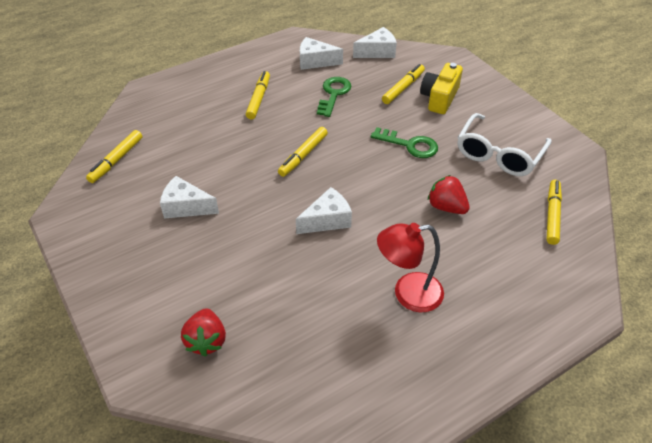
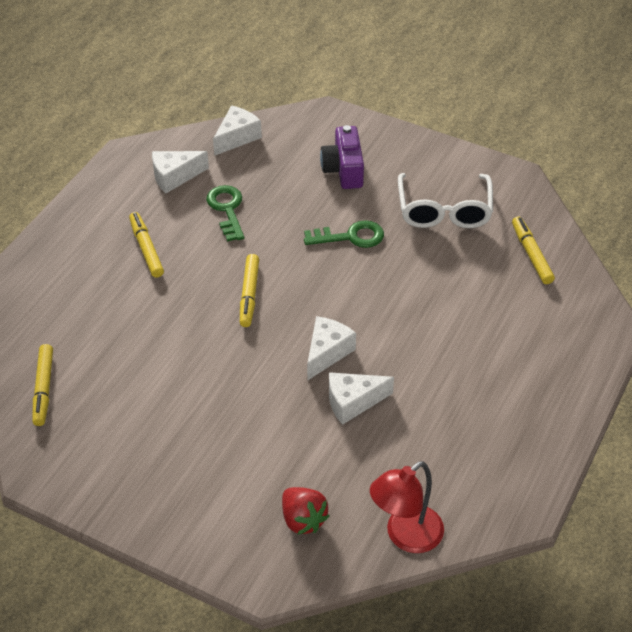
camera: 30 degrees left, 0 degrees up
white cheese [160,176,219,219] -> white cheese moved to [329,372,394,425]
red lamp [377,223,444,312] -> red lamp moved to [370,461,444,553]
yellow marker [382,64,425,104] -> none
yellow camera [420,63,463,114] -> purple camera [320,125,364,189]
red strawberry [428,175,470,214] -> none

